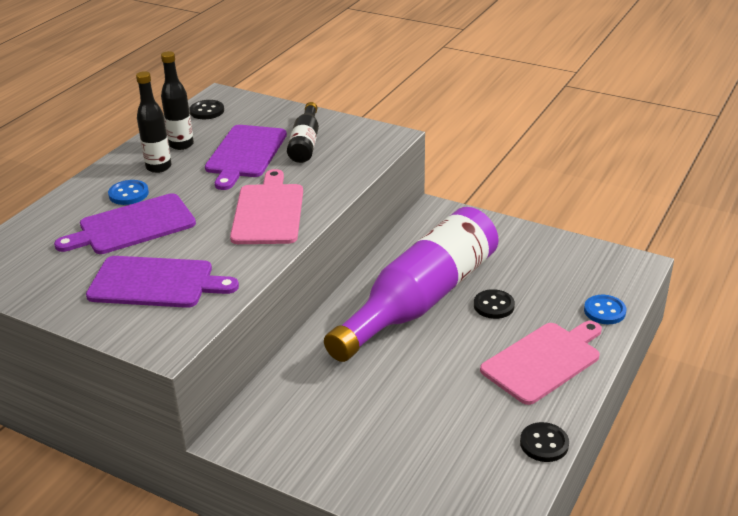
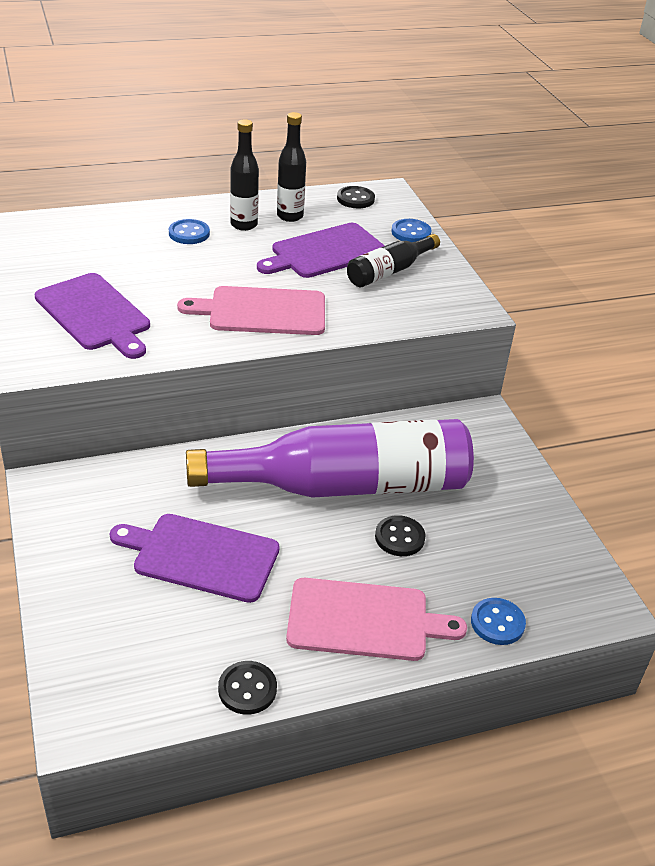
camera: 40 degrees right, 5 degrees up
purple cutting board [54,193,196,254] -> purple cutting board moved to [110,514,280,603]
pink cutting board [230,169,303,244] -> pink cutting board turned 135 degrees counterclockwise [177,286,325,335]
none -> blue button [392,219,431,242]

